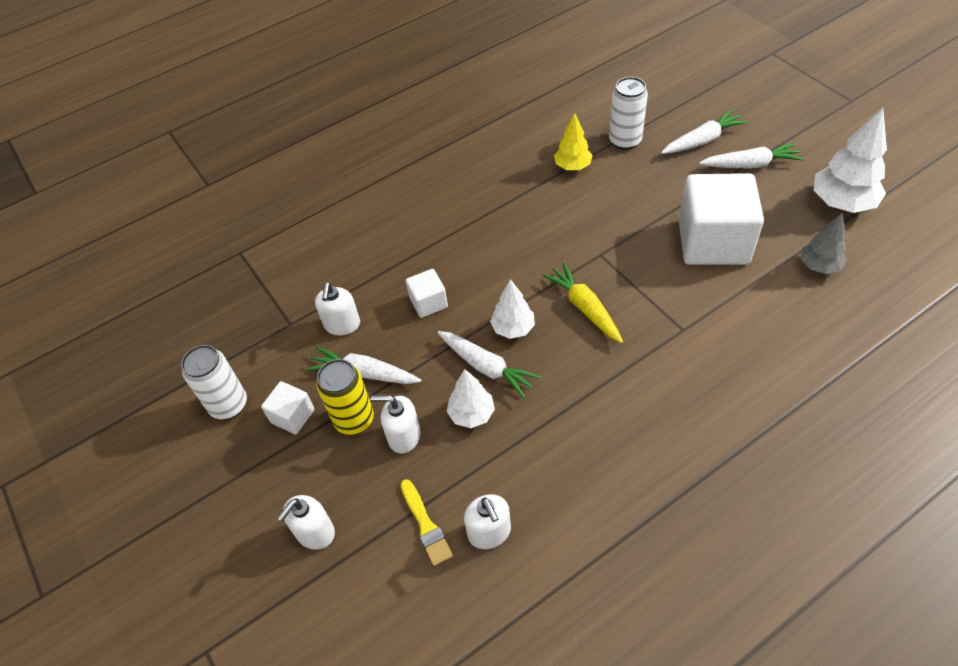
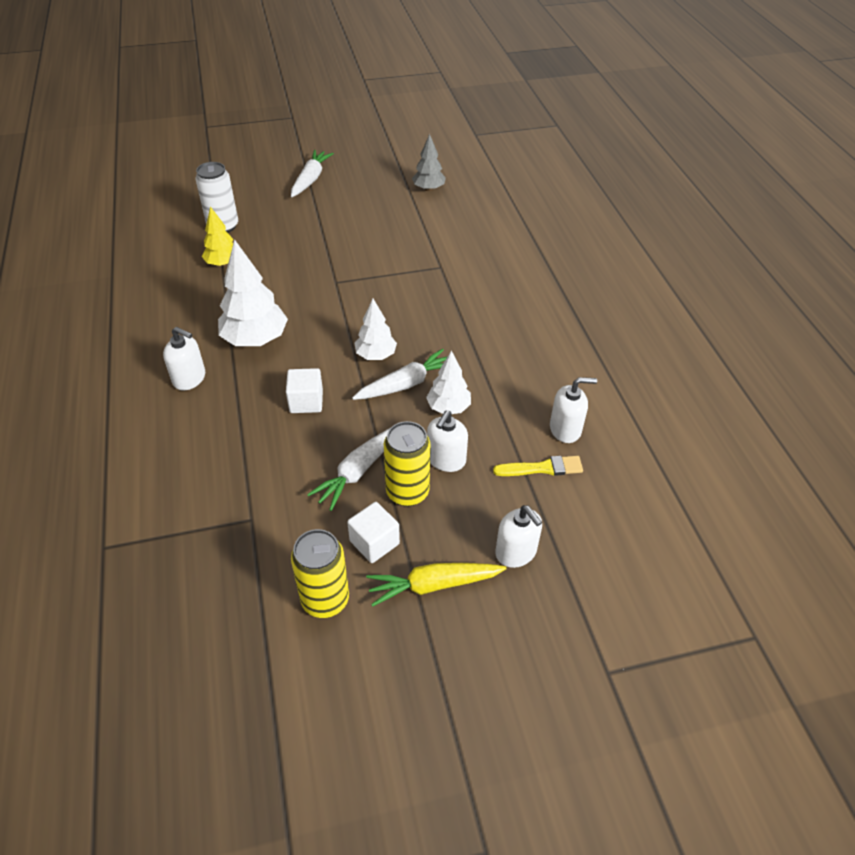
camera: 75 degrees left, 5 degrees down
white can [181,345,247,419] -> yellow can [291,529,349,618]
white soap dispenser [315,282,360,335] -> white soap dispenser moved to [163,327,205,390]
yellow carrot [542,262,623,343] -> yellow carrot moved to [366,563,507,607]
white carrot [661,109,747,154] -> none
white cube [679,173,764,265] -> none
white tree [814,108,887,213] -> white tree moved to [218,239,288,346]

